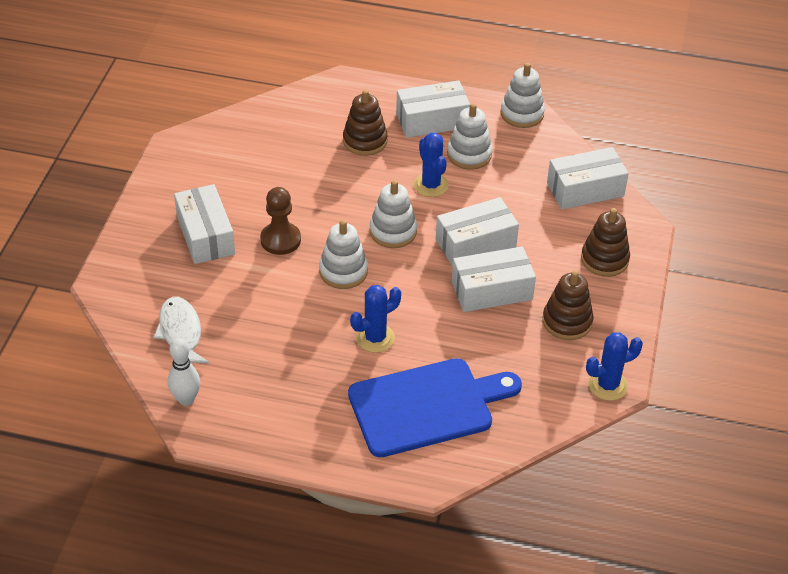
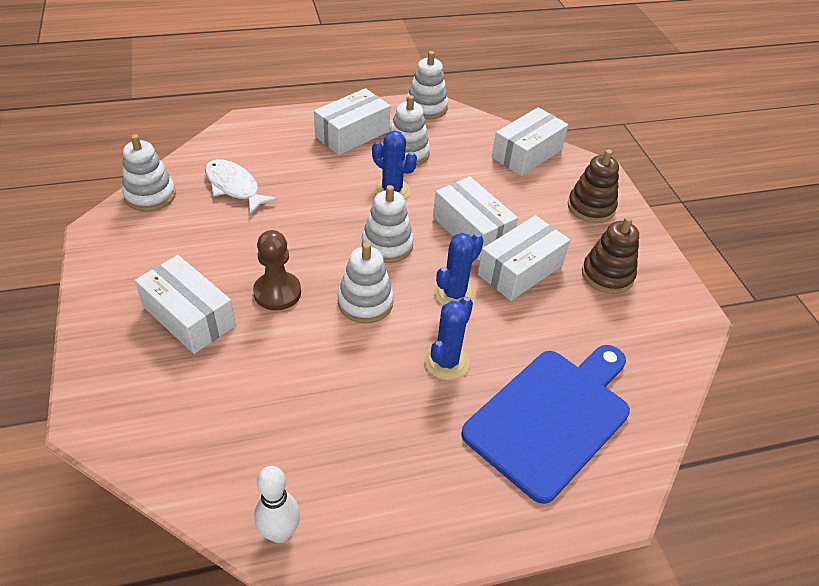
camera: 30 degrees left, 0 degrees up
white fish [153,297,209,363] -> white fish moved to [205,159,278,215]
brown stacking toy [343,89,388,156] -> none
white box [436,197,519,266] -> white box turned 75 degrees counterclockwise [433,176,518,260]
blue cactus [586,332,643,401] -> blue cactus moved to [434,233,484,306]
none -> white stacking toy [122,134,176,212]

